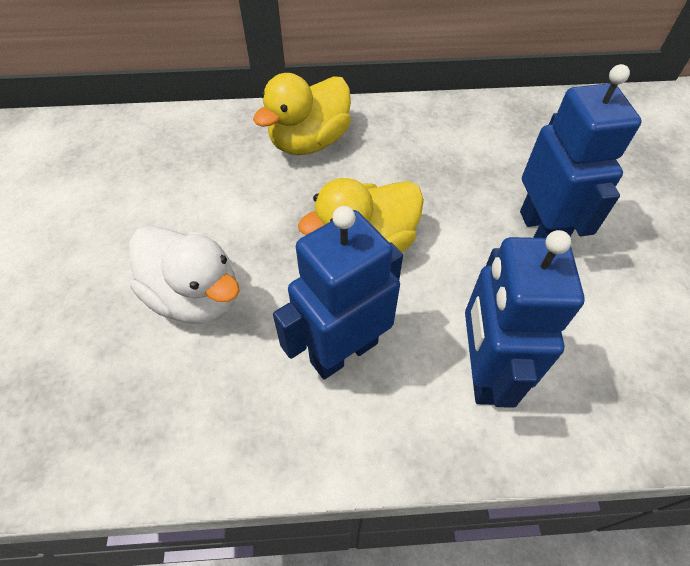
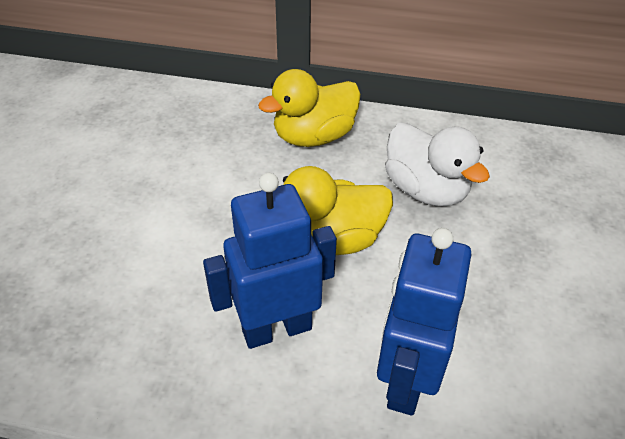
camera: 15 degrees right, 10 degrees down
white duck [129,226,240,324] -> white duck moved to [385,123,490,206]
blue robot [520,64,642,238] -> none

